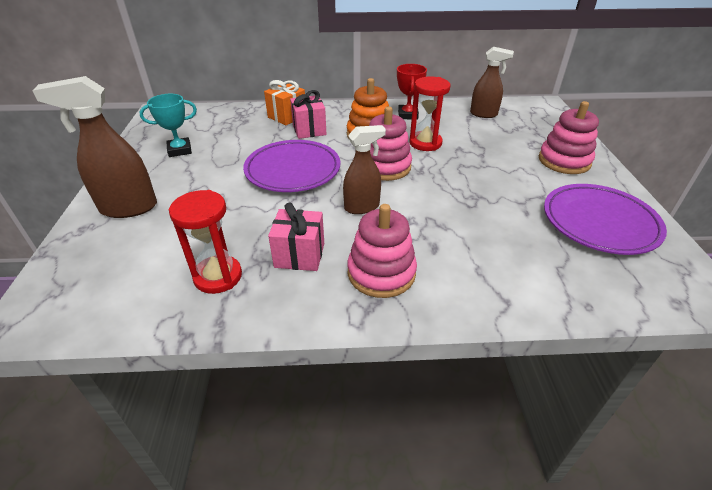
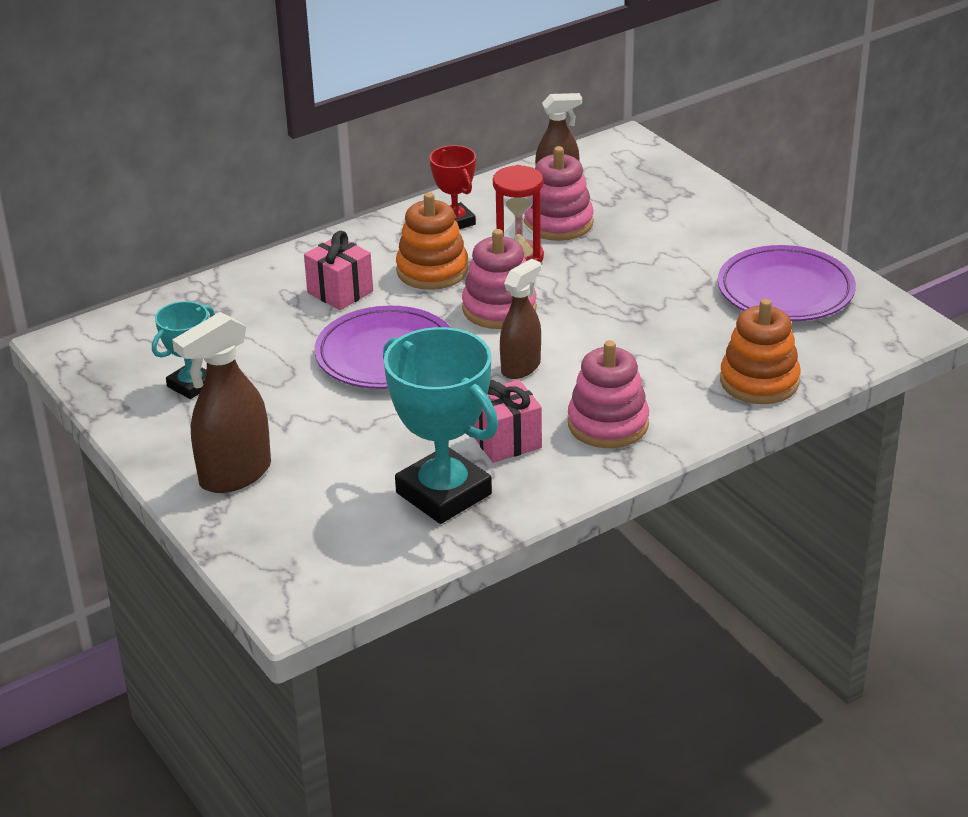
camera: 30 degrees left, 5 degrees down
red hourglass [169,190,242,294] -> turquoise trophy [383,327,498,524]
orange gift [264,80,305,125] -> none
pink stacking toy [539,101,599,174] -> pink stacking toy moved to [524,146,594,241]
none -> orange stacking toy [720,299,801,404]

